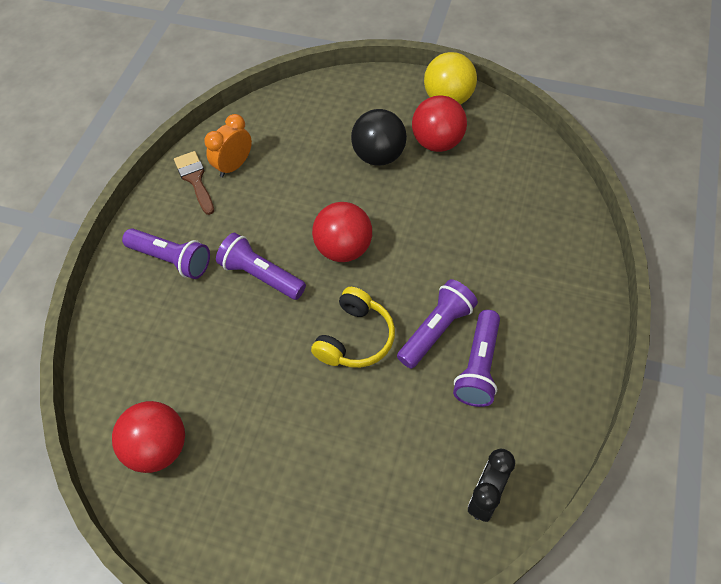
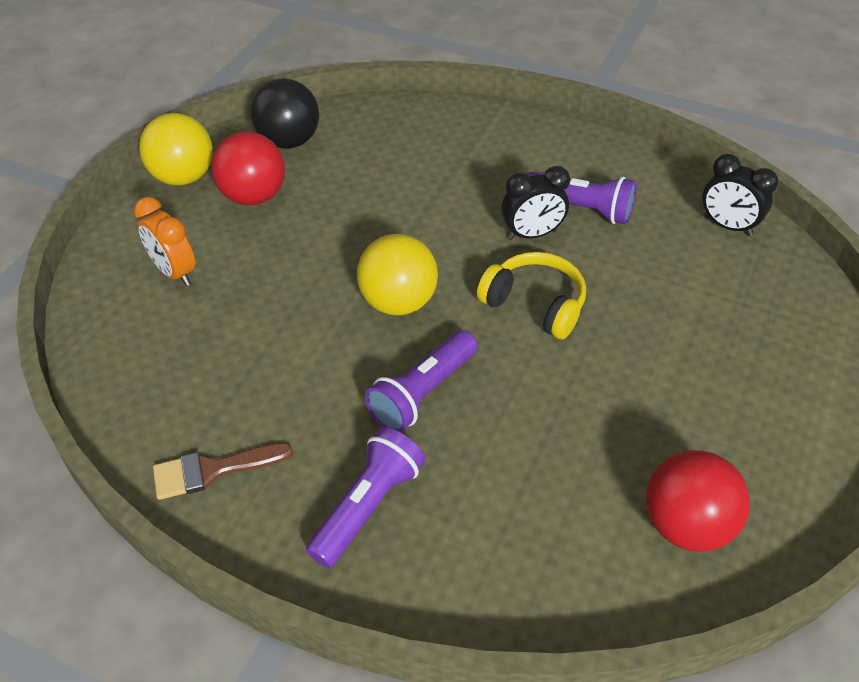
camera: 85 degrees left, 10 degrees down
orange clock [205,114,252,177] -> orange clock moved to [134,197,196,286]
red ball [312,202,372,262] -> yellow ball [357,234,438,315]
black ball [351,109,407,166] -> black ball moved to [250,78,319,149]
purple flashlight [397,279,478,369] -> black clock [501,166,570,240]

